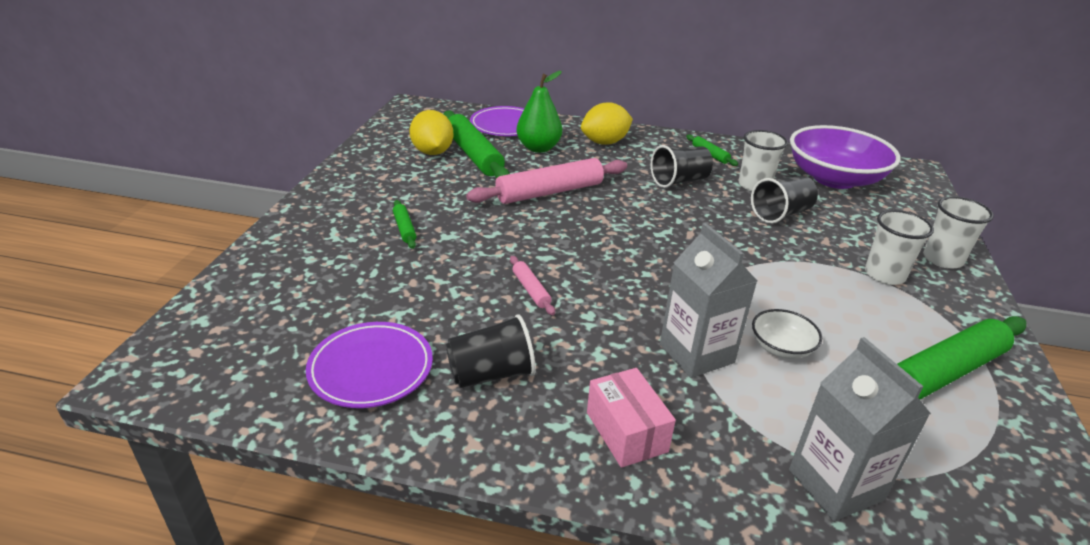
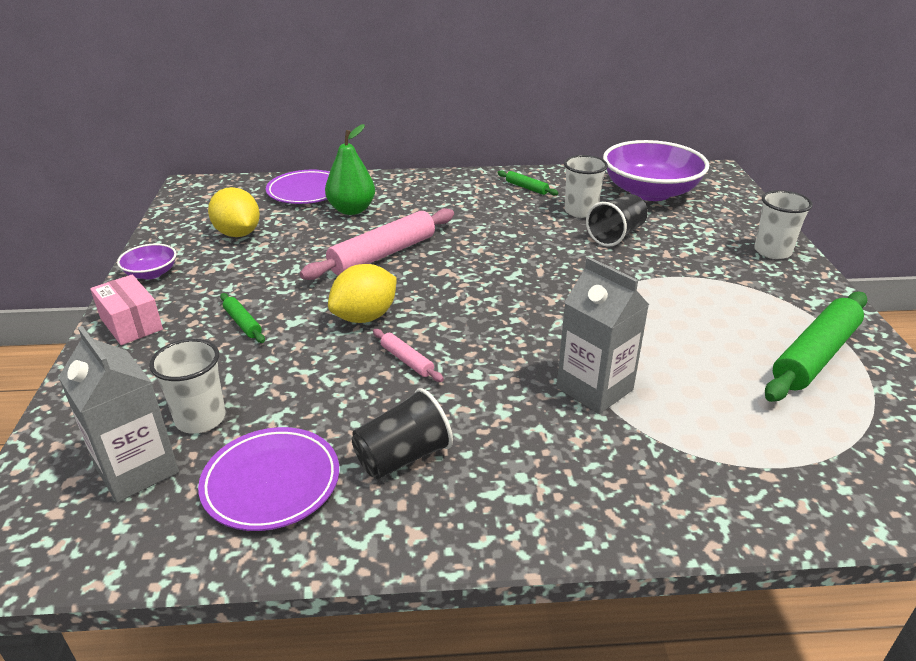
camera: 15 degrees left, 0 degrees up
green rolling pin [444,110,510,179] -> none
yellow lemon [581,102,633,145] -> yellow lemon moved to [328,264,397,323]
pink box [587,368,676,468] -> pink box moved to [90,275,163,345]
black cup [650,145,713,188] -> none
white bowl [752,309,822,359] -> none
grey carton [789,337,931,521] -> grey carton moved to [59,326,179,502]
white cup [865,210,934,285] -> white cup moved to [149,339,226,434]
none -> purple bowl [117,244,177,279]

